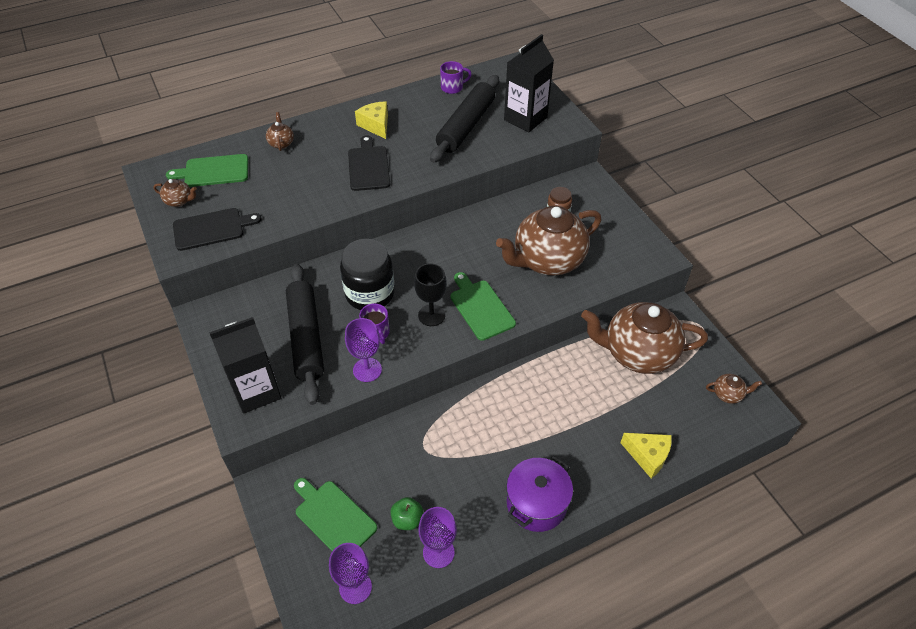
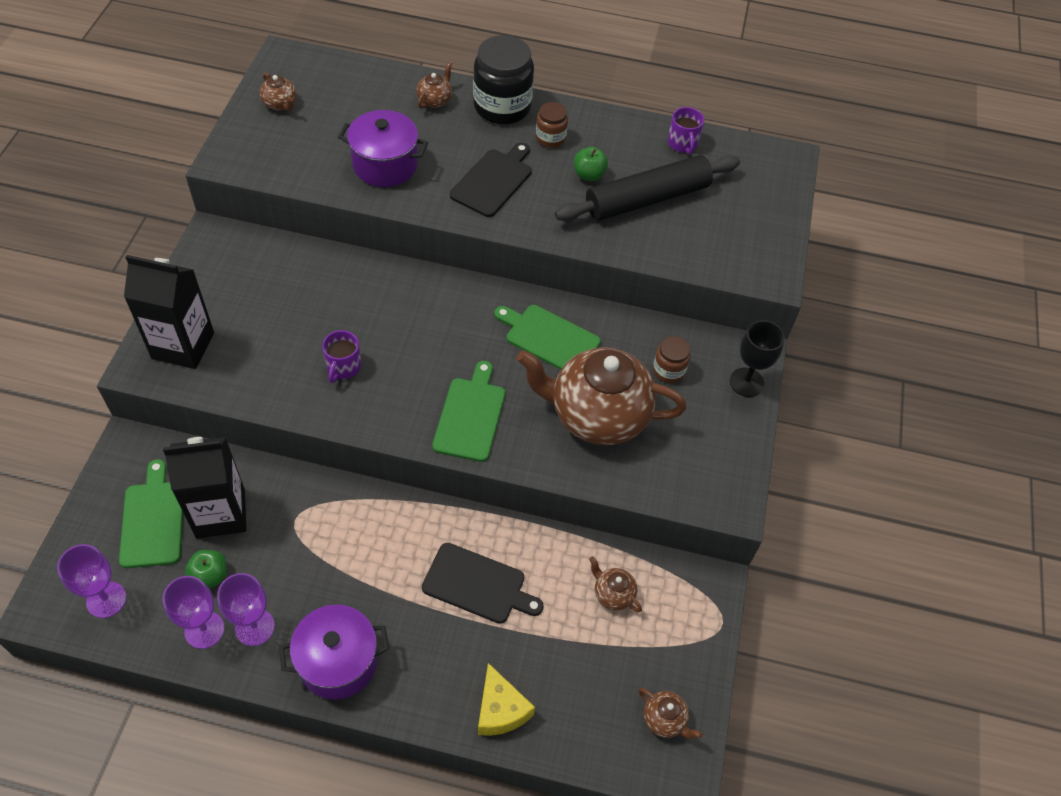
camera: 35 degrees right, 5 degrees up
green cutting board [166,154,248,187] -> green cutting board moved to [494,305,601,370]
black cutting board [173,208,262,251] -> black cutting board moved to [422,543,544,624]
black rolling pin [286,264,324,405] -> none
black jar [340,239,395,310] -> black jar moved to [473,35,534,124]
purple goblet [345,318,382,382] -> purple goblet moved to [217,573,275,646]
yellow cheese [355,101,388,139] -> brown jar [536,102,568,148]
black goblet [414,263,447,326] -> black goblet moved to [730,320,785,397]
purple mug [440,61,472,94] -> purple mug turned 60 degrees clockwise [668,107,704,154]
black carton [504,34,554,132] -> black carton moved to [163,437,247,539]
brown teapot [581,302,708,374] -> brown teapot [589,556,642,612], size x0.40
none -> purple pot [338,110,428,187]
none -> green apple [574,147,608,181]

